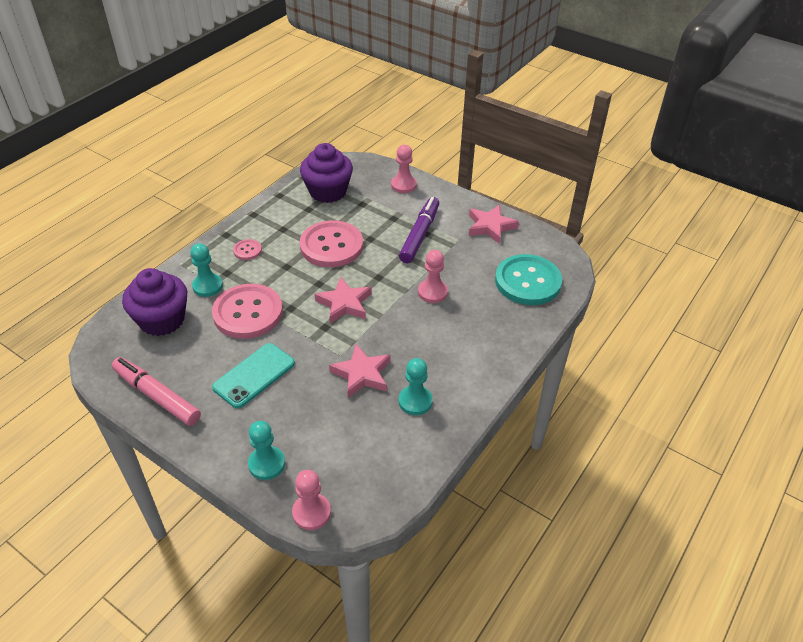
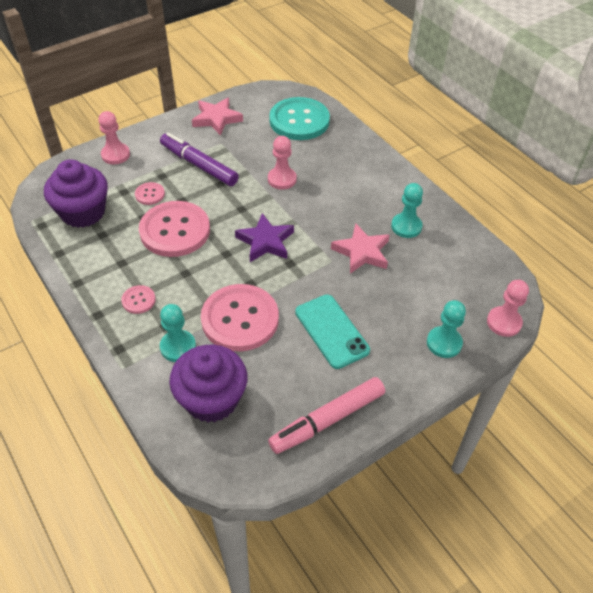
camera: 70 degrees left, 5 degrees up
pink star [315,277,372,323] -> purple star [235,213,294,262]
none -> pink button [135,182,165,205]

